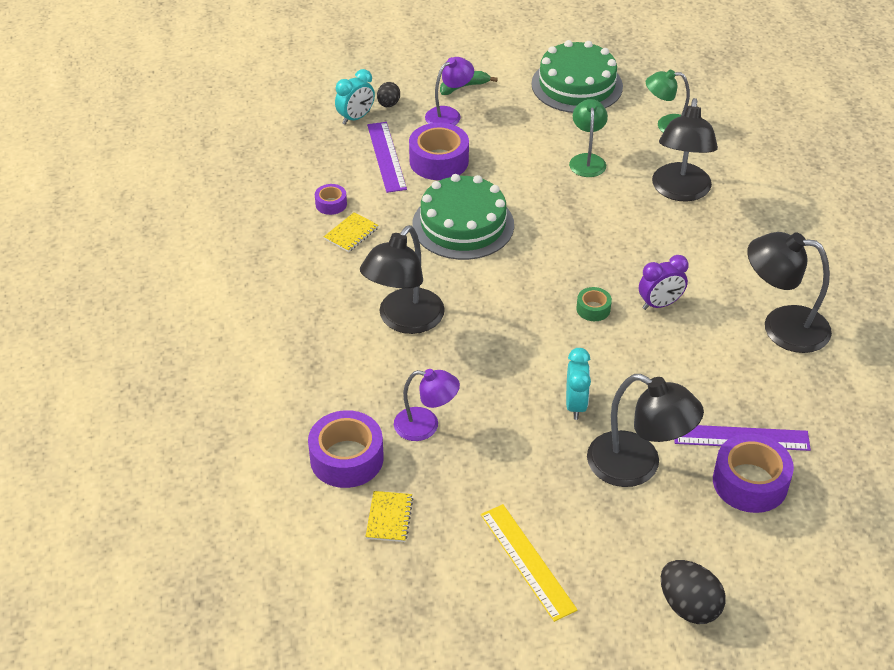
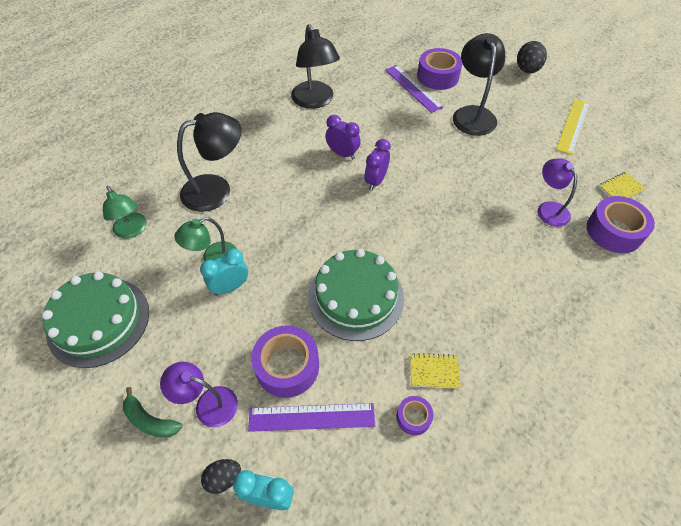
camera: 125 degrees left, 10 degrees up
black lamp [360,225,445,334] -> none
purple ruler [367,122,407,193] -> purple ruler turned 45 degrees clockwise [248,403,375,432]
turquoise clock [566,348,591,420] -> turquoise clock moved to [200,249,248,296]
green tape [576,287,612,321] -> purple clock [364,139,391,191]

